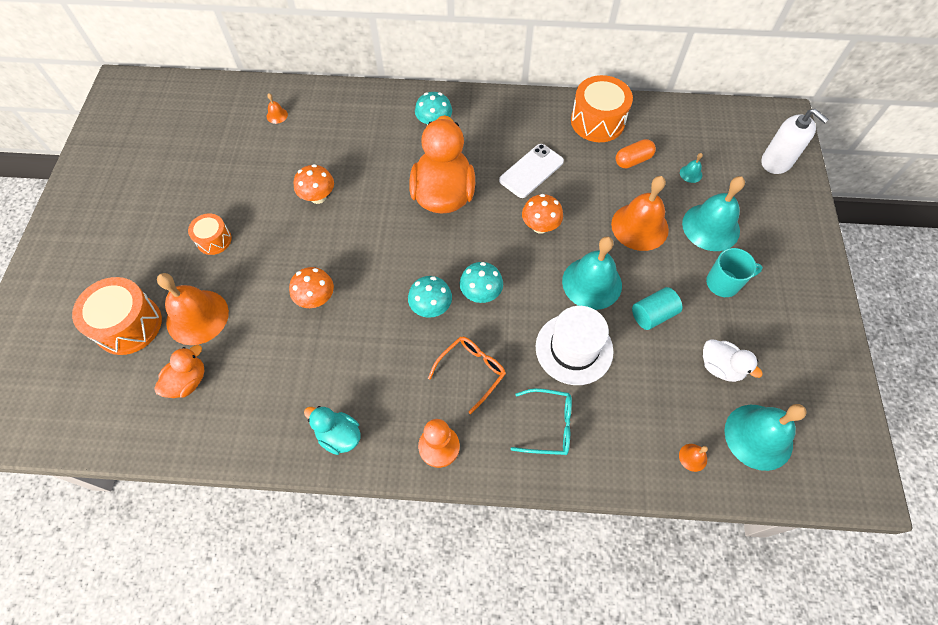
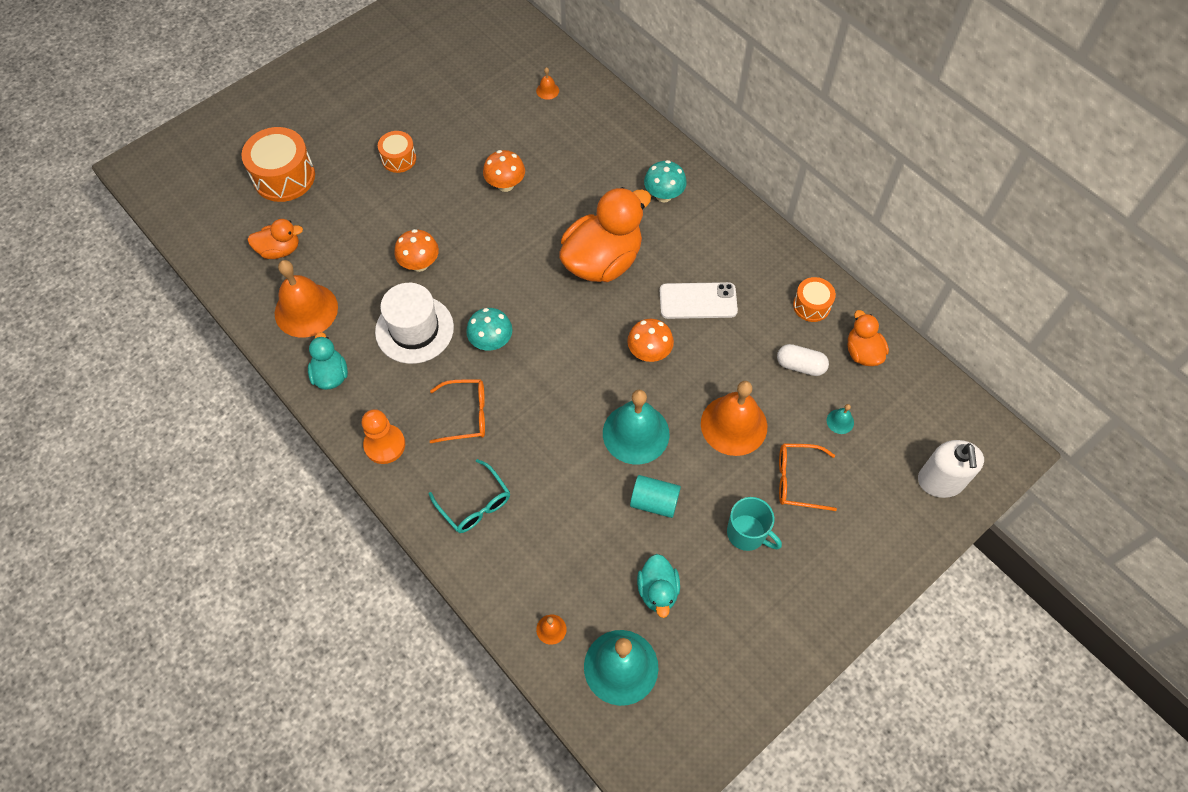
camera: 45 degrees right, 0 degrees up
orange bell [157,273,229,345] -> orange bell moved to [275,260,338,338]
turquoise mushroom [460,262,503,303] -> none
white hat [536,306,614,385] -> white hat moved to [375,283,454,364]
orange drum [571,75,633,142] -> orange drum [793,277,836,322], size x0.57
orange capsule [616,139,656,168] -> white capsule [777,344,829,376]
turquoise bell [682,176,745,251] -> orange glasses [779,443,837,511]
white duck [703,339,763,382] -> turquoise duck [637,554,680,618]
none -> orange duck [847,310,889,366]

